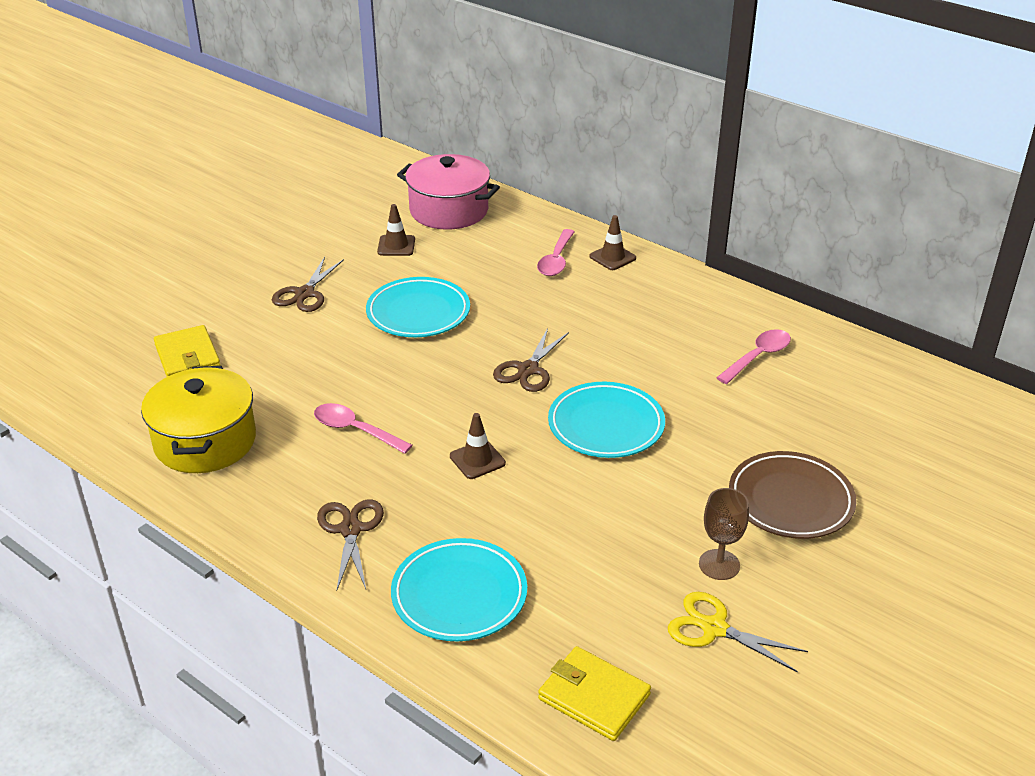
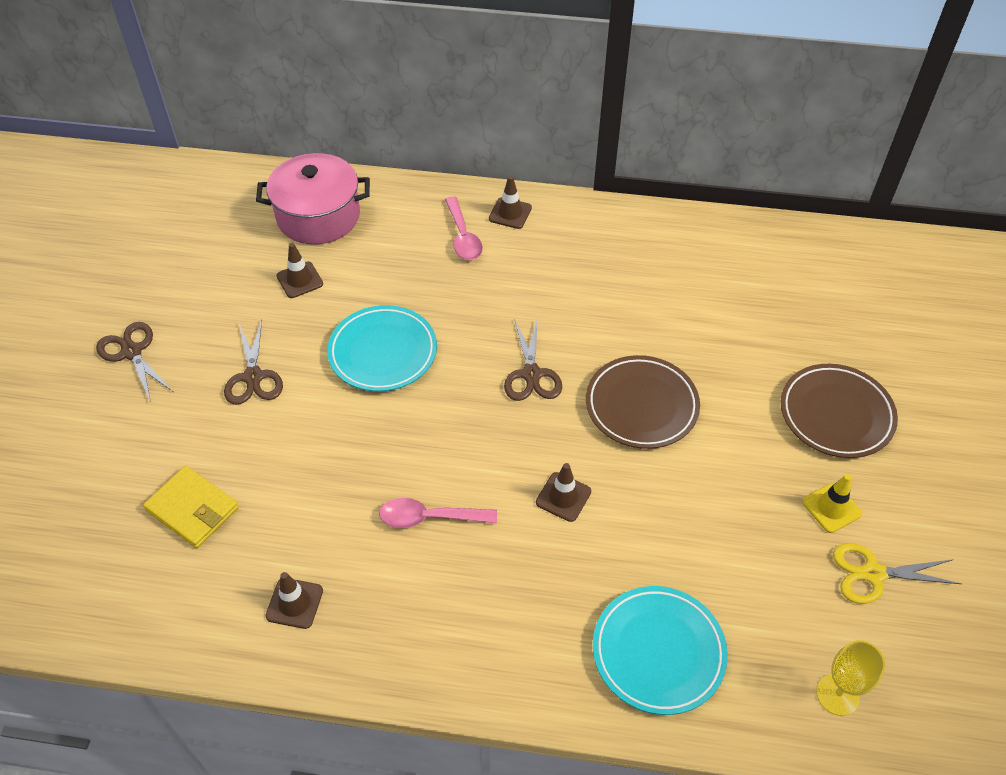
camera: 30 degrees left, 15 degrees up
yellow pot [141,366,256,473] -> brown traffic cone [266,572,323,629]
brown scissors [317,499,384,591] -> brown scissors moved to [96,322,173,402]
yellow wallet [538,646,651,741] -> yellow goblet [816,640,885,716]
turquoise plate [548,382,665,458] -> brown plate [586,355,700,449]
brown goblet [699,488,749,580] -> yellow traffic cone [802,474,862,533]
pink spoon [716,329,791,384] -> none

